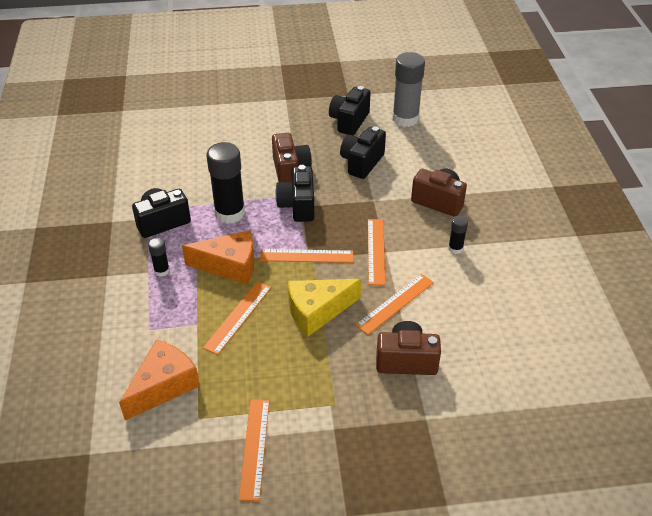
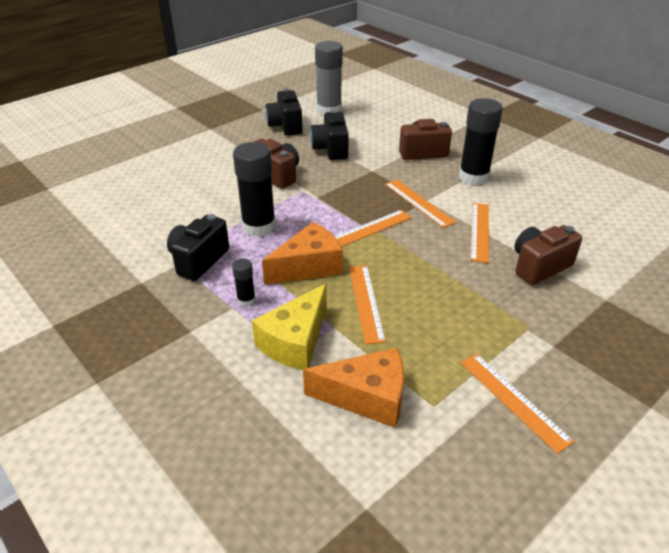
camera: 35 degrees left, 5 degrees down
orange cheese [119,339,200,420] -> orange cheese turned 90 degrees clockwise [303,347,404,428]
black camera [275,165,315,222] -> none
yellow cheese [288,279,361,337] -> yellow cheese moved to [252,284,327,370]
black glue stick [448,215,468,254] -> black glue stick [459,98,503,185], size x2.11

